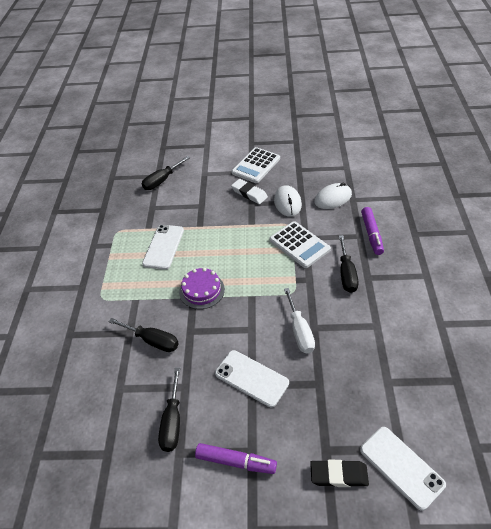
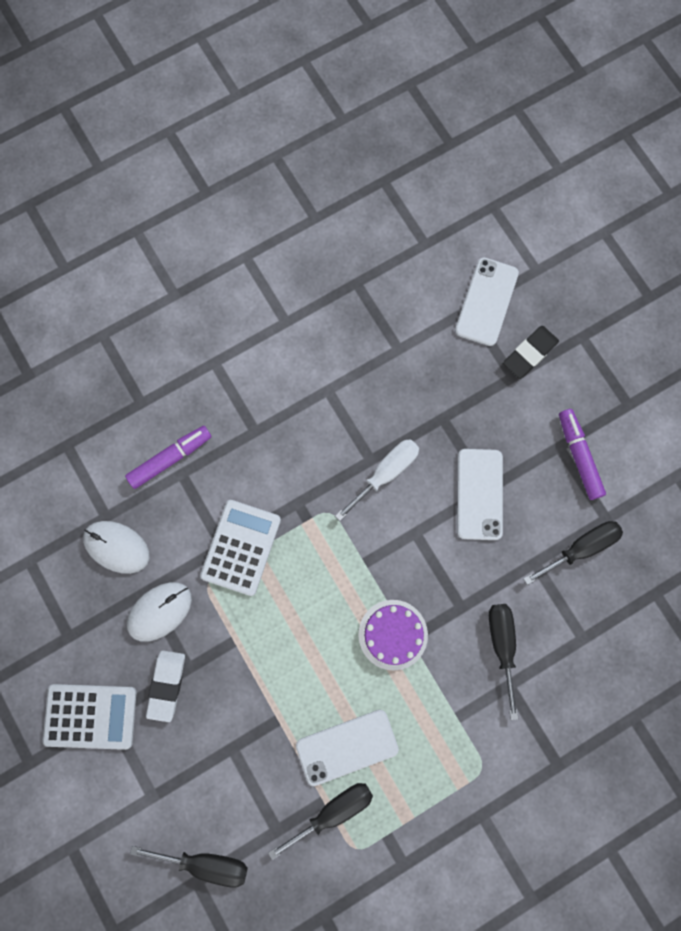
camera: 125 degrees left, 30 degrees up
black eraser [310,460,369,487] -> black eraser turned 75 degrees clockwise [503,326,559,379]
black screwdriver [339,235,359,293] -> black screwdriver moved to [268,783,373,860]

